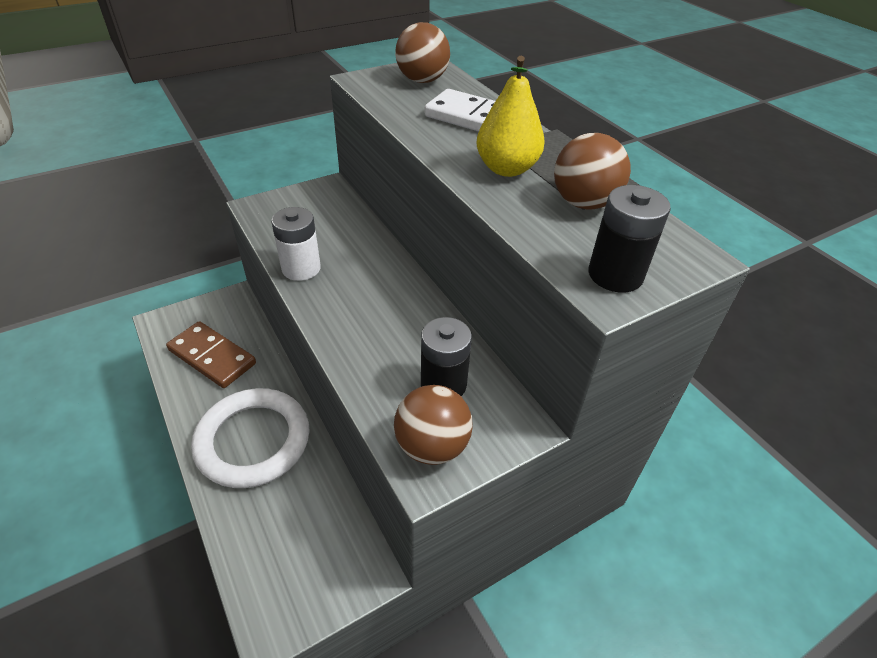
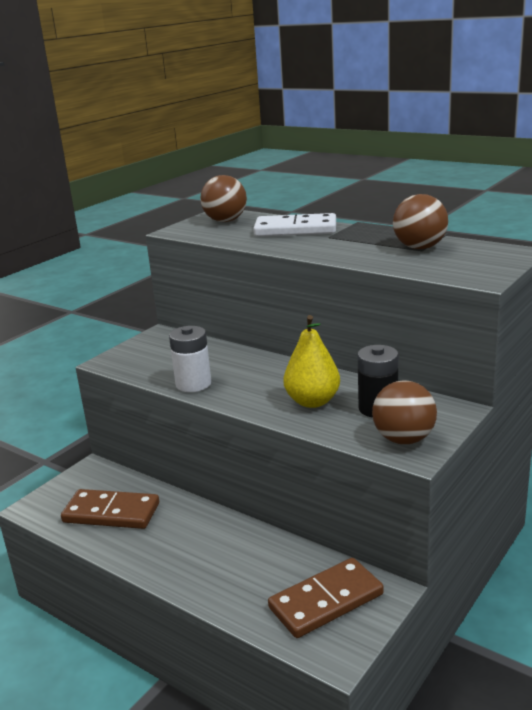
camera: 20 degrees left, 20 degrees down
white ring [191,388,310,488] -> none
yellow pear [476,55,545,177] -> yellow pear moved to [284,315,340,408]
black battery [588,185,671,292] -> none
none -> brown domino [268,558,384,638]

